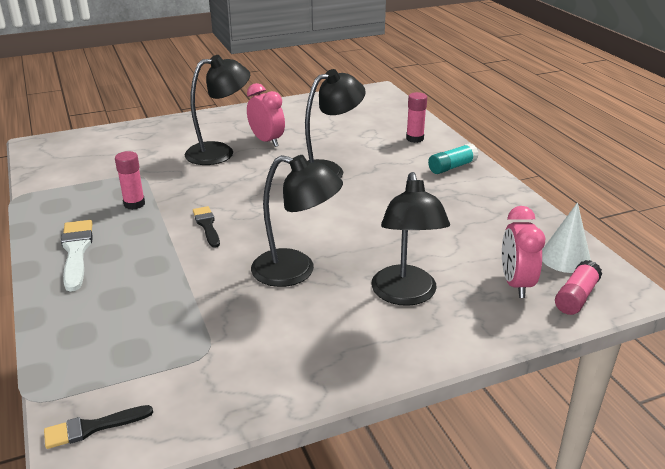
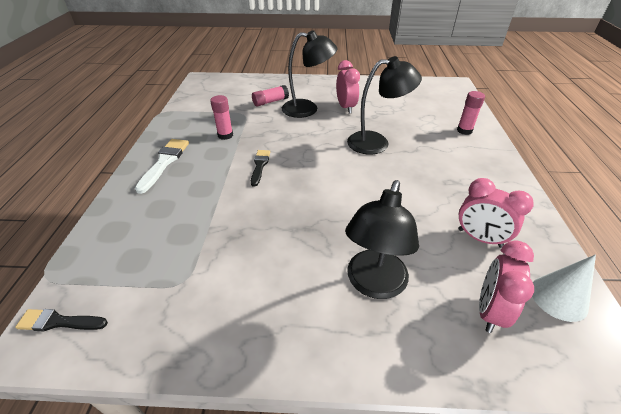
camera: 25 degrees right, 10 degrees up
black lamp [251,155,343,287] -> none
turquoise glue stick [428,143,479,174] -> none
pink glue stick [555,260,602,315] -> pink glue stick moved to [252,85,289,106]
none -> pink clock [458,178,534,248]

